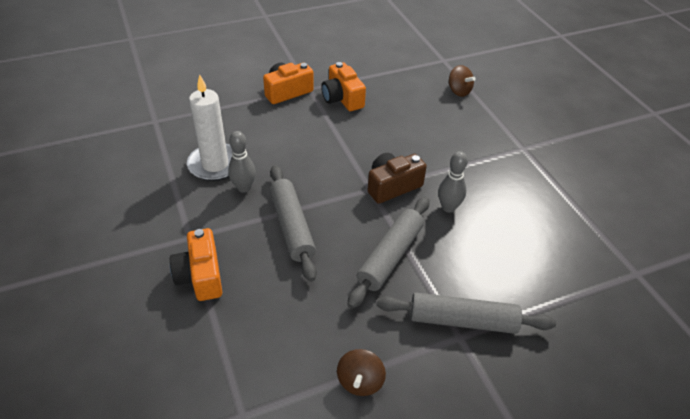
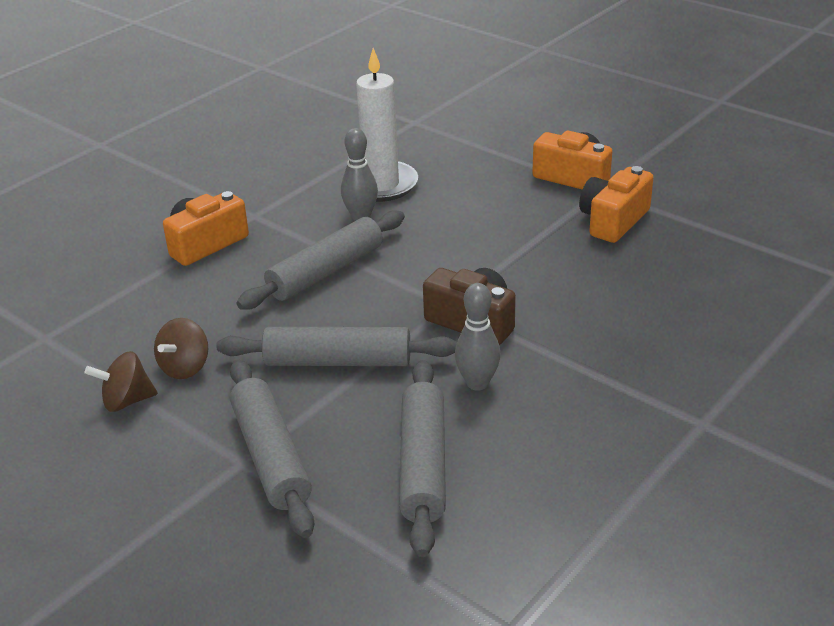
camera: 65 degrees right, 10 degrees down
brown spinning top [448,65,476,97] -> brown spinning top moved to [154,318,208,379]
none -> grey rolling pin [399,360,446,557]

